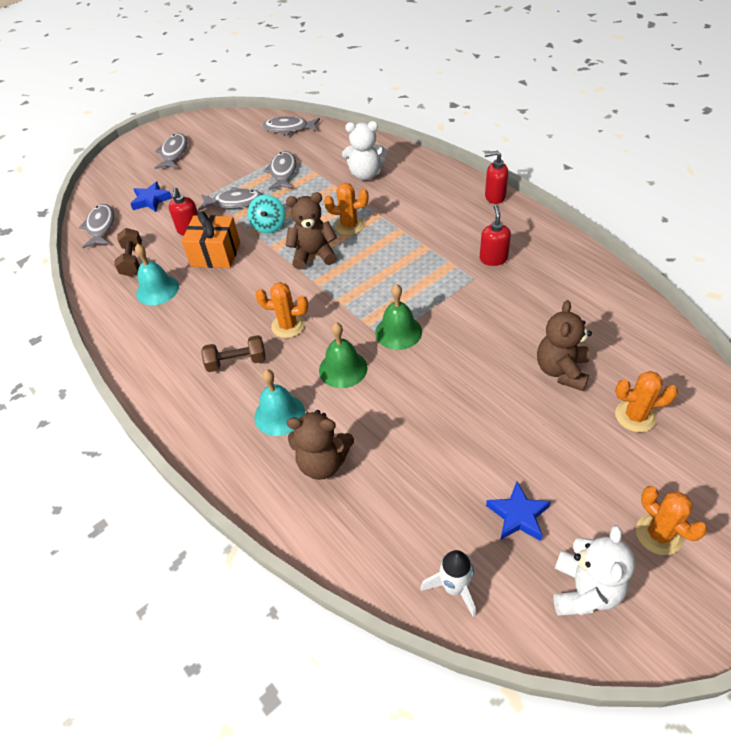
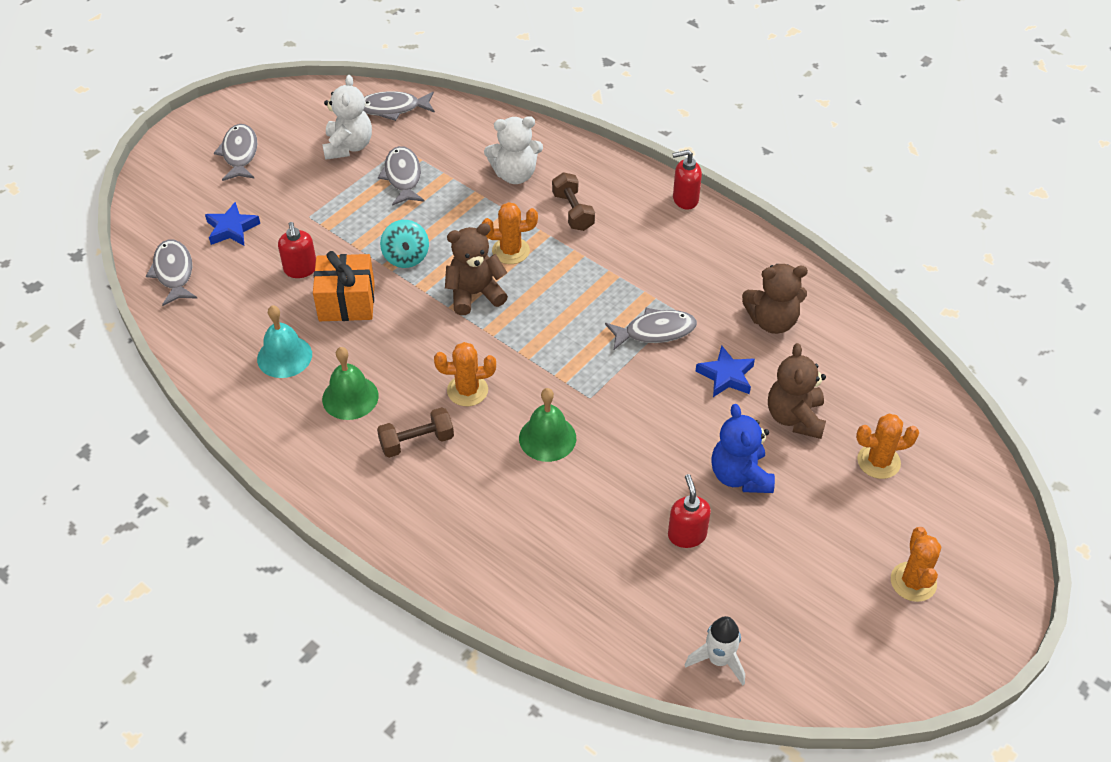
camera: 15 degrees left, 0 degrees up
brown dumbbell [114,228,142,276] -> brown dumbbell moved to [552,172,595,231]
grey fish [198,187,262,211] -> grey fish moved to [605,308,697,350]
turquoise bell [254,370,305,436] -> none
brown teddy bear [287,410,354,480] -> brown teddy bear moved to [742,264,808,334]
green bell [375,284,422,350] -> green bell moved to [322,347,379,420]
red soap dispenser [480,205,511,266] -> red soap dispenser moved to [668,474,711,548]
blue star [486,482,551,541] -> blue star moved to [696,346,755,397]
white teddy bear [553,525,635,616] -> white teddy bear moved to [322,75,372,160]
orange cactus [636,486,707,555] -> orange cactus turned 45 degrees clockwise [891,527,941,602]
none -> blue teddy bear [711,404,775,493]

